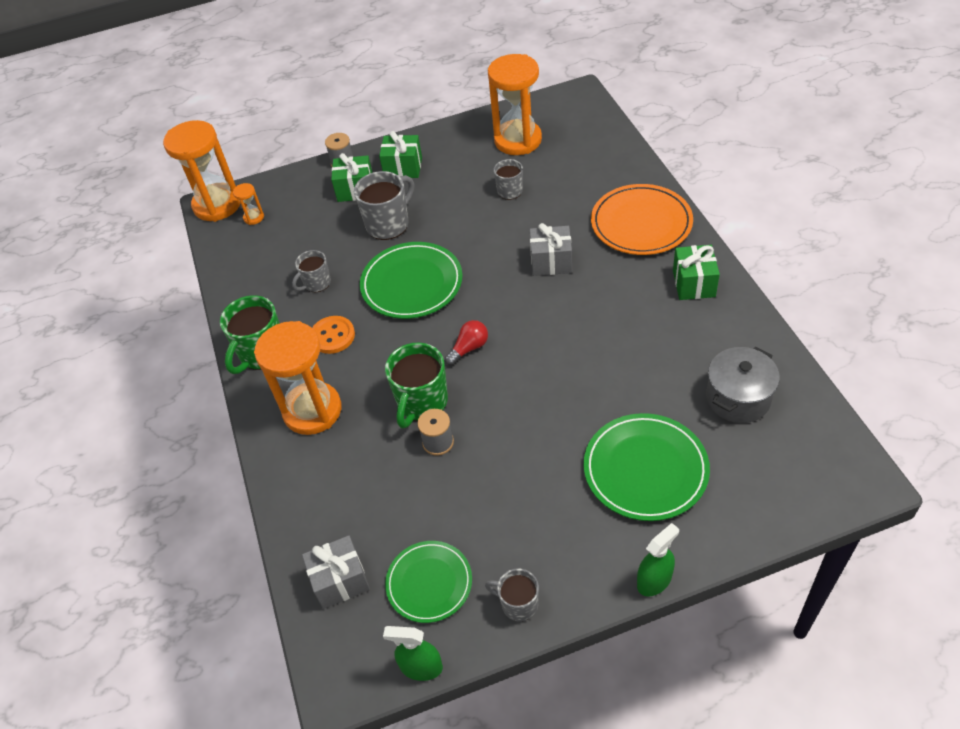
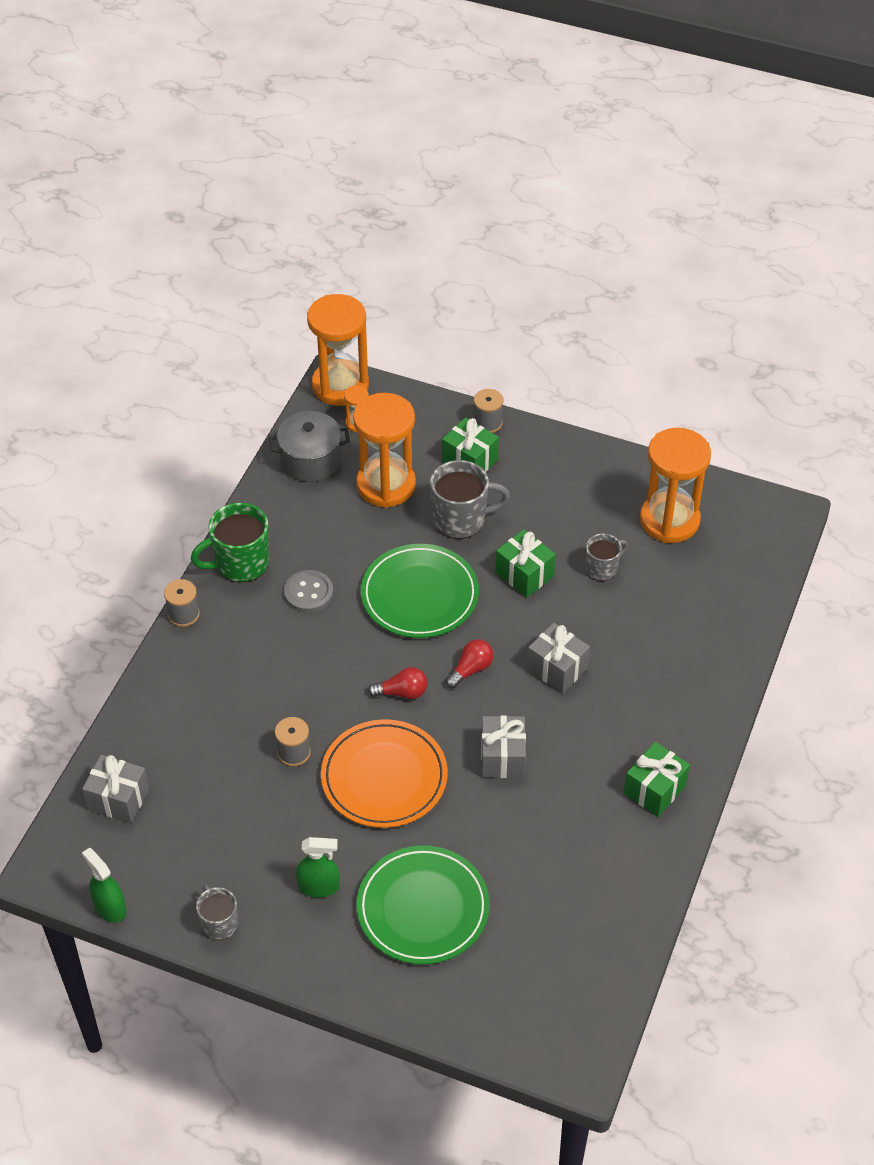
camera: 35 degrees right, 0 degrees up
orange hourglass [254,321,342,435] -> orange hourglass moved to [353,393,416,508]
grey mug [292,250,331,292] -> none
orange button [312,316,355,354] -> grey button [284,570,333,613]
green gift [379,131,422,178] -> green gift moved to [495,529,556,598]
green mug [385,343,448,428] -> none
green plate [385,541,472,623] -> none
orange plate [591,184,693,255] -> orange plate moved to [321,719,448,828]
green spray bottle [637,523,679,596] -> green spray bottle moved to [296,837,340,898]
grey pot [706,347,780,423] -> grey pot moved to [269,411,350,482]
none -> grey spool [164,579,200,627]
none -> red light bulb [445,639,494,689]
none -> grey gift [481,715,526,778]

